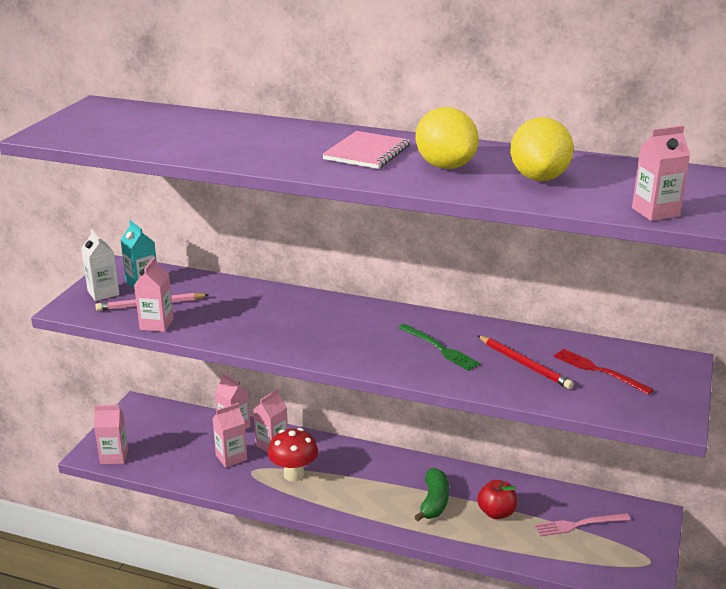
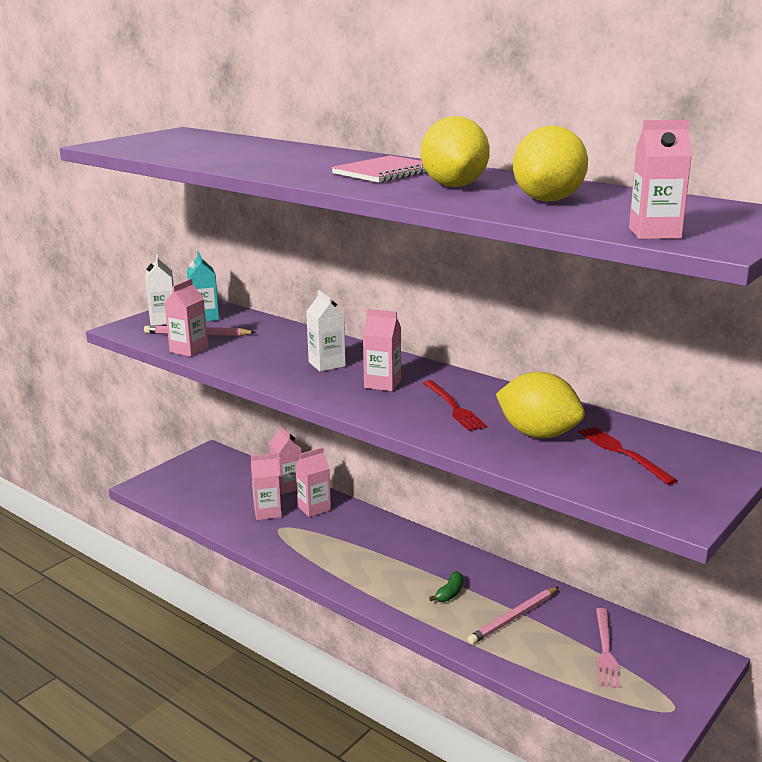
camera: 20 degrees right, 5 degrees down
pink carton [94,405,128,464] -> pink carton moved to [363,309,401,391]
red mushroom [268,428,318,482] -> none
green fork [399,324,481,371] -> red fork [423,380,487,431]
green banana [414,468,449,521] -> green banana [429,571,463,602], size x0.60
red pencil [477,335,574,389] -> yellow lemon [496,372,585,438]
red apple [477,480,517,519] -> pink pencil [467,587,559,645]
pink fork [535,513,631,536] -> pink fork turned 90 degrees counterclockwise [596,608,620,688]
none -> white carton [306,290,346,372]

